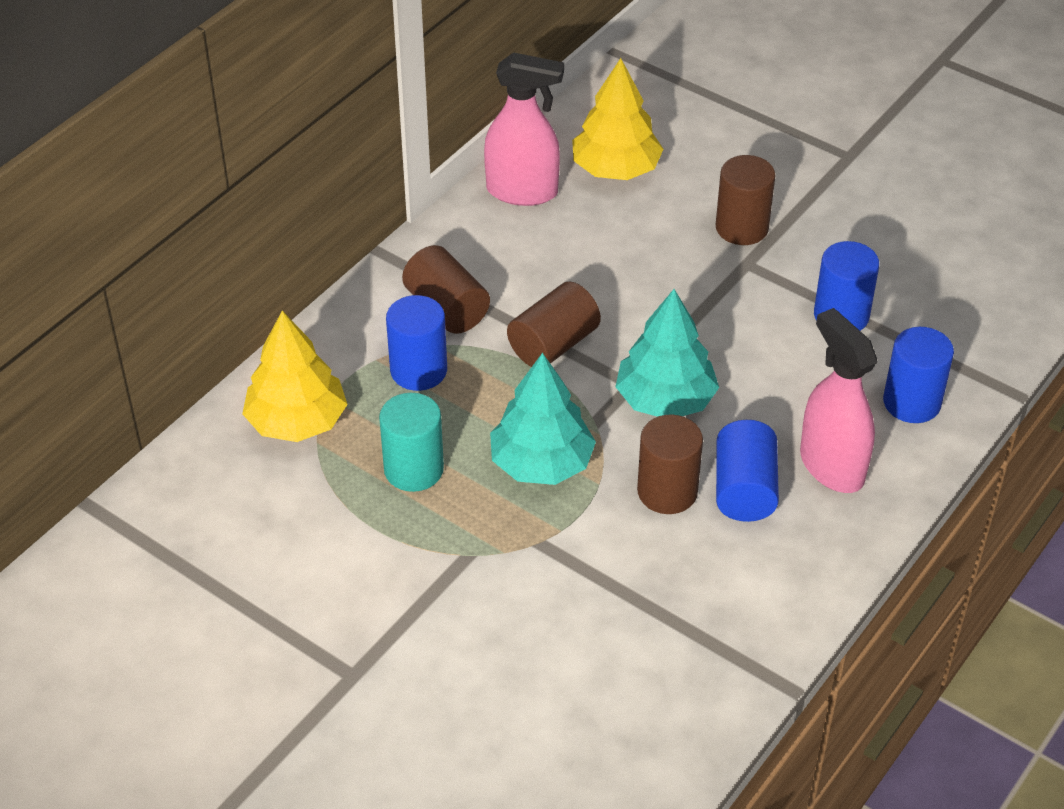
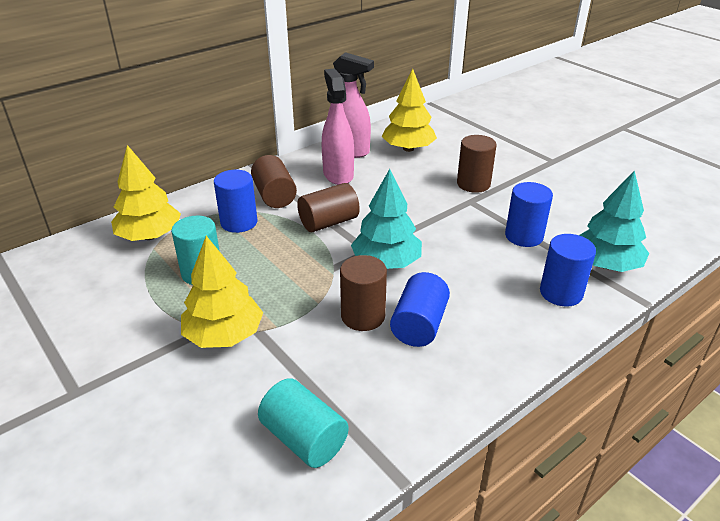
camera: 15 degrees right, 10 degrees down
turquoise tree [490,353,596,485] -> turquoise tree moved to [579,170,649,272]
pink spray bottle [800,308,877,493] -> pink spray bottle moved to [322,68,354,185]
none -> yellow tree [181,236,263,348]
none -> turquoise cylinder [258,378,349,468]

